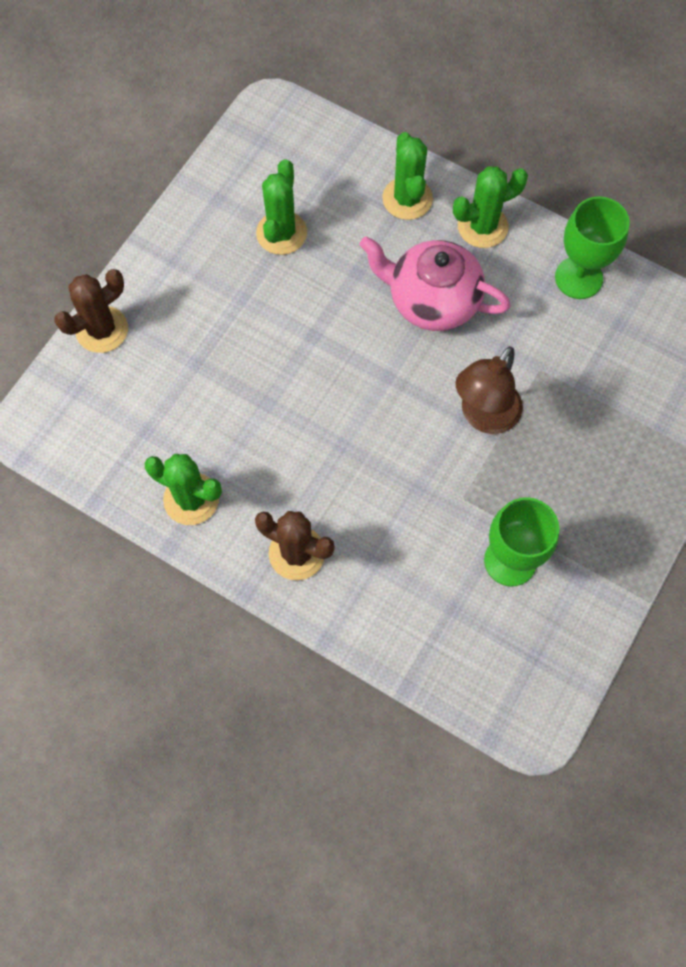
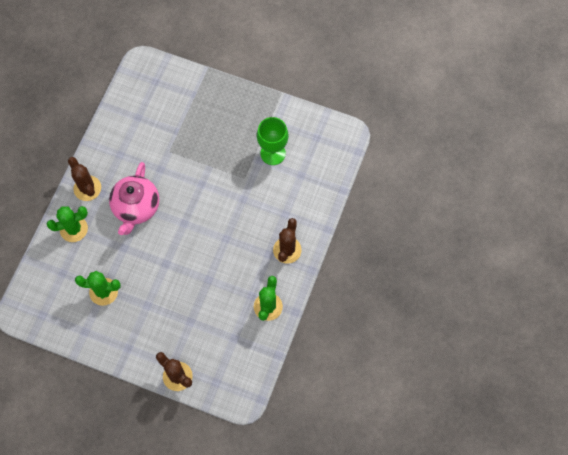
camera: 100 degrees left, 0 degrees up
green cactus [453,166,528,248] -> brown cactus [68,157,101,201]
brown lamp [455,346,523,434] -> none
green goblet [555,196,630,299] -> none

